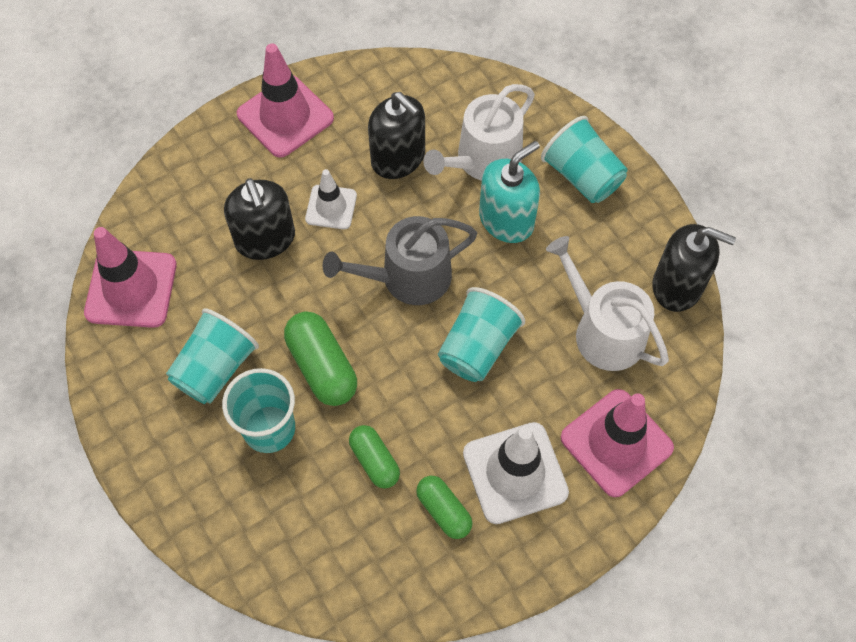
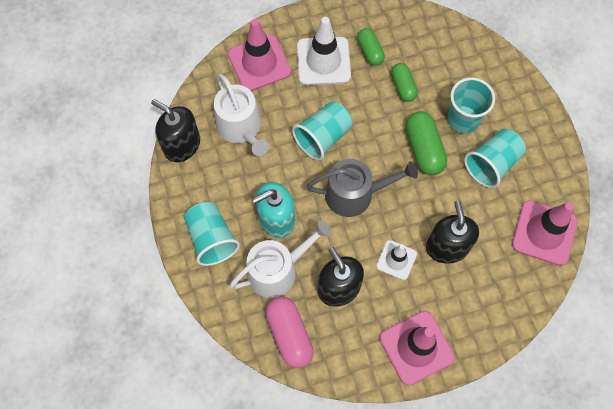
camera: 165 degrees left, 5 degrees up
none -> pink capsule [265,296,314,368]

